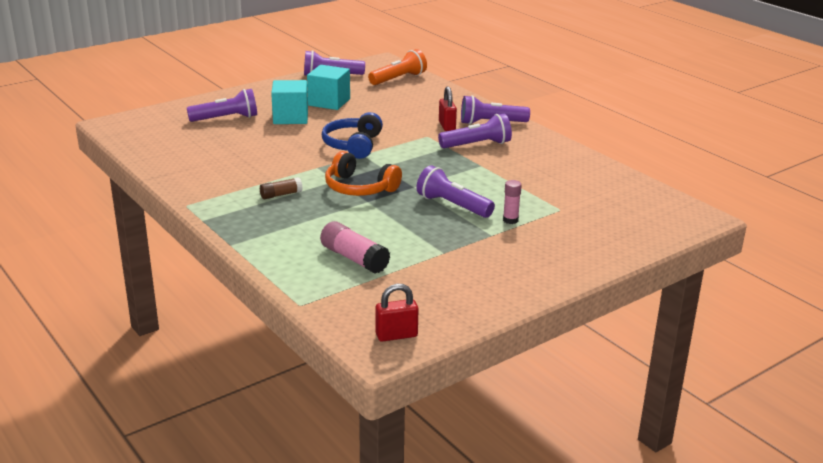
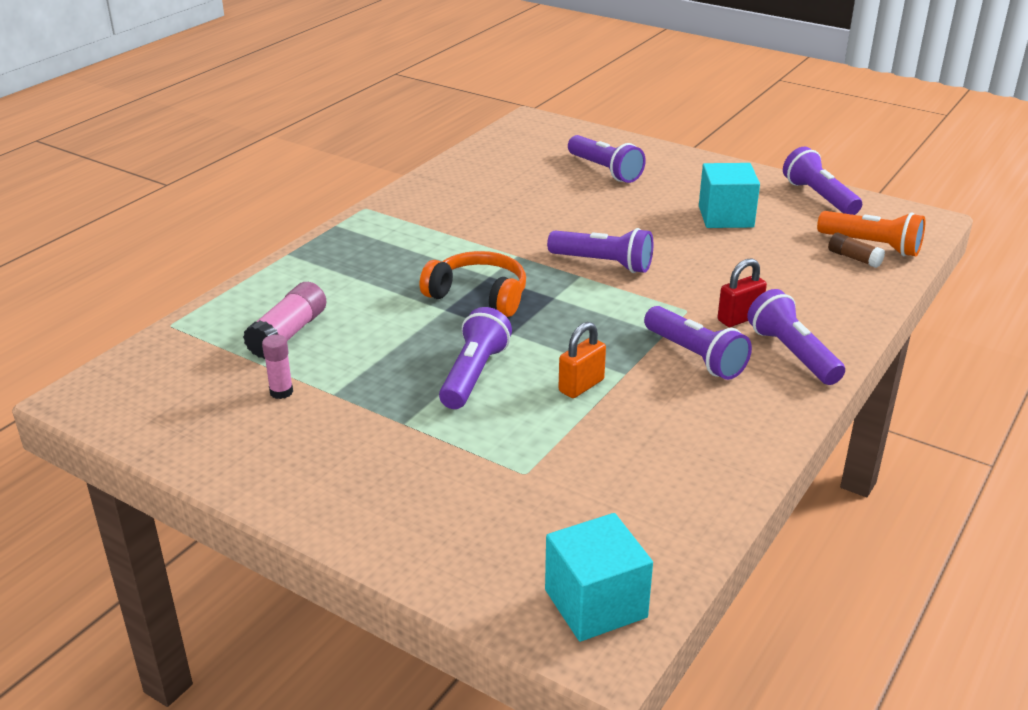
camera: 70 degrees right, 5 degrees up
brown glue stick [260,177,303,199] -> brown glue stick moved to [828,233,885,268]
turquoise cube [271,80,308,124] -> turquoise cube moved to [545,513,653,642]
blue headphones [322,112,383,159] -> purple flashlight [547,228,653,273]
orange headphones [325,151,402,196] -> orange headphones turned 105 degrees clockwise [420,251,526,317]
red padlock [376,284,419,342] -> none
pink glue stick [503,180,522,224] -> pink glue stick moved to [262,335,293,399]
none -> orange padlock [558,322,606,398]

